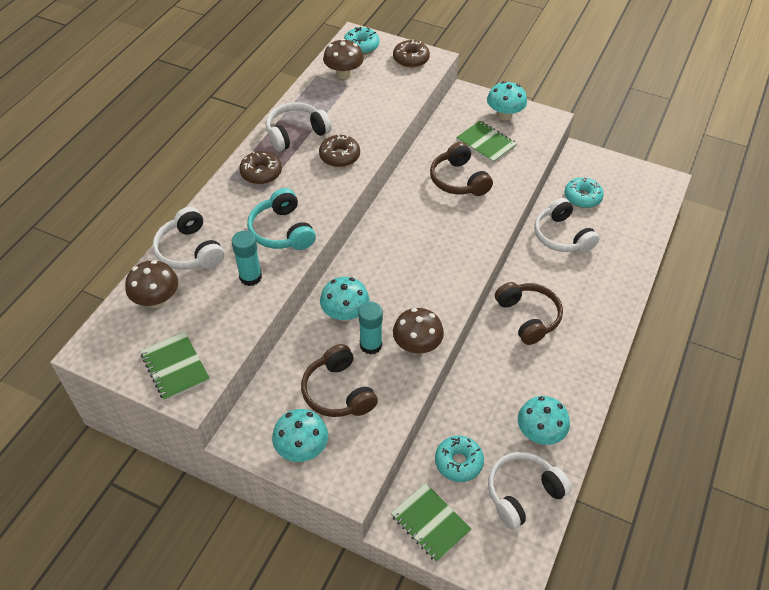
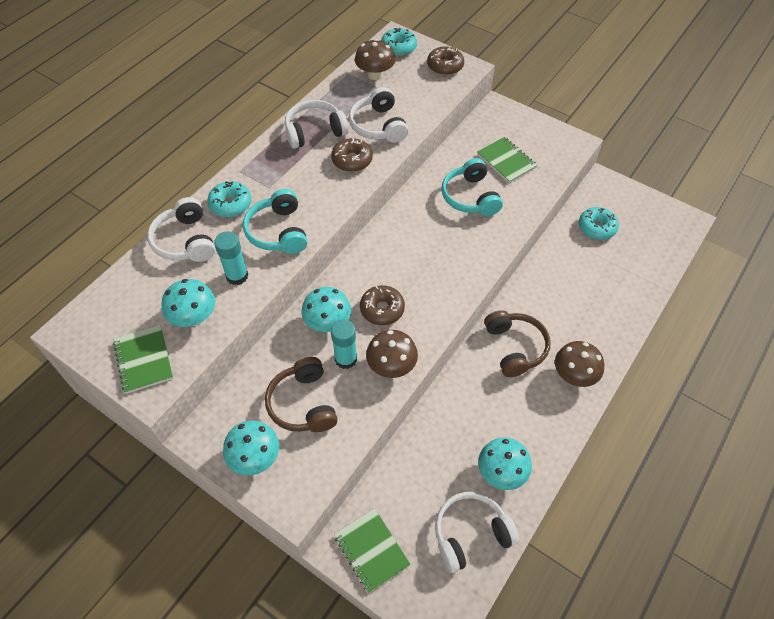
camera: 10 degrees right, 5 degrees up
brown mushroom [125,260,178,308] -> brown mushroom moved to [555,341,604,387]
brown donut [239,151,282,184] -> brown donut moved to [360,285,405,325]
brown headphones [430,142,493,196] -> turquoise headphones [441,158,503,216]
turquoise donut [435,436,484,482] -> turquoise donut moved to [207,181,251,217]
turquoise mushroom [487,81,527,120] -> turquoise mushroom moved to [161,279,215,327]
white headphones [534,198,599,253] -> white headphones moved to [349,87,408,143]

